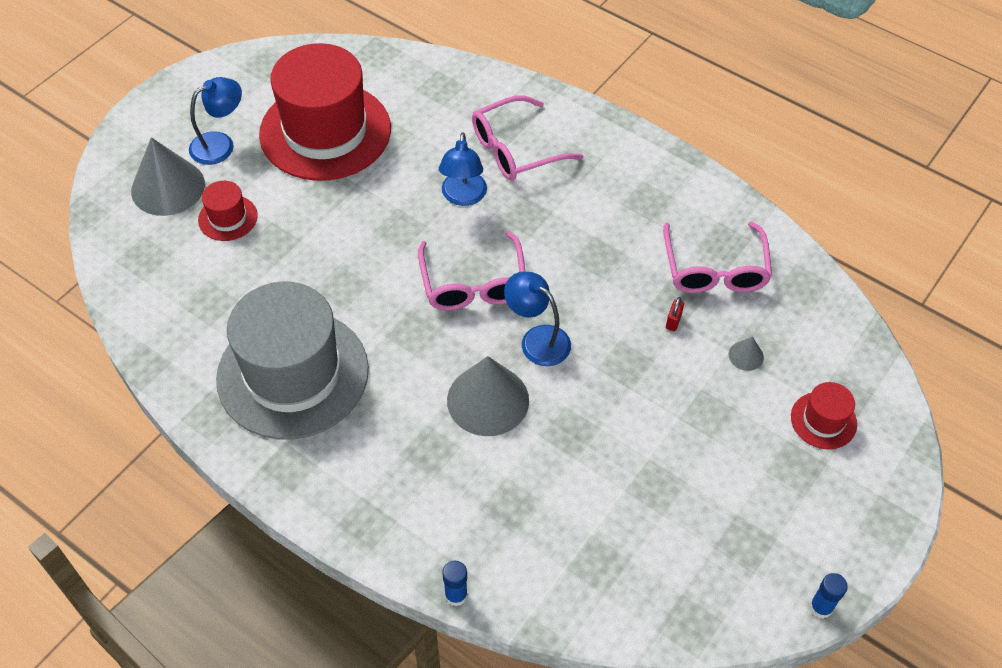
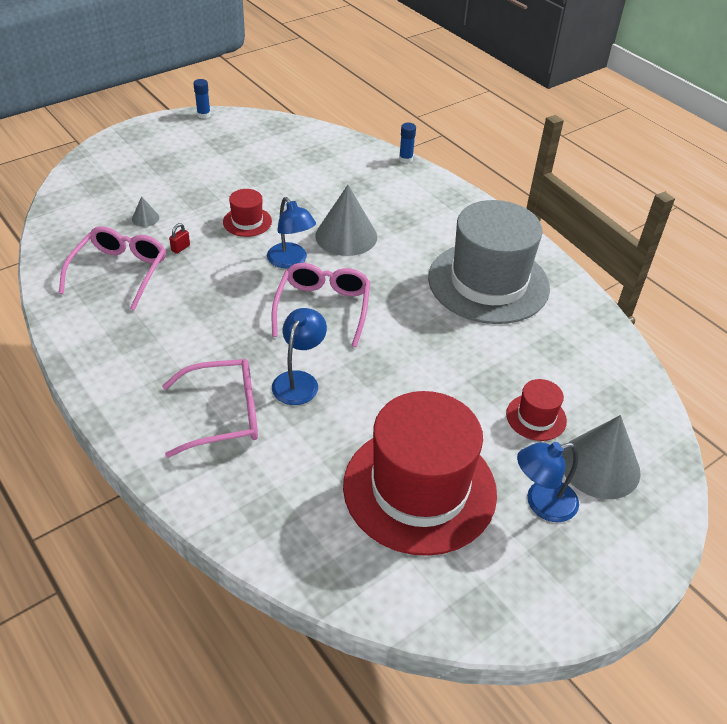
camera: 165 degrees left, 10 degrees down
red hat [791,382,857,449] -> red hat moved to [223,189,272,237]

